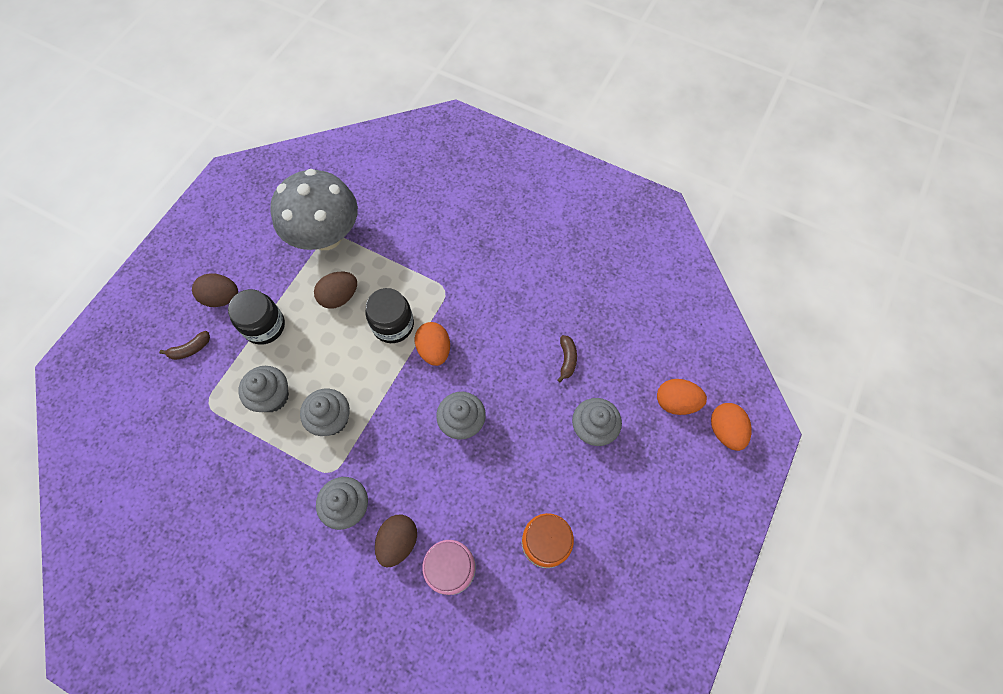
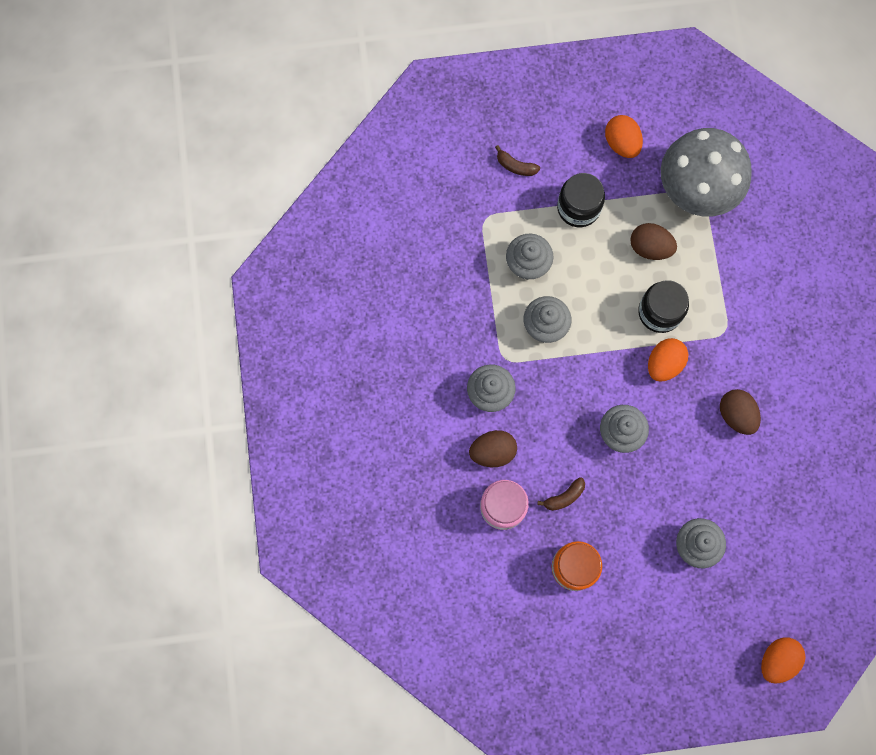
camera: 55 degrees right, 10 degrees up
brown egg [192,273,238,307] -> brown egg moved to [720,389,761,435]
brown banana [557,335,577,383] -> brown banana moved to [537,477,585,511]
orange egg [657,379,707,415] -> orange egg moved to [605,115,643,158]

